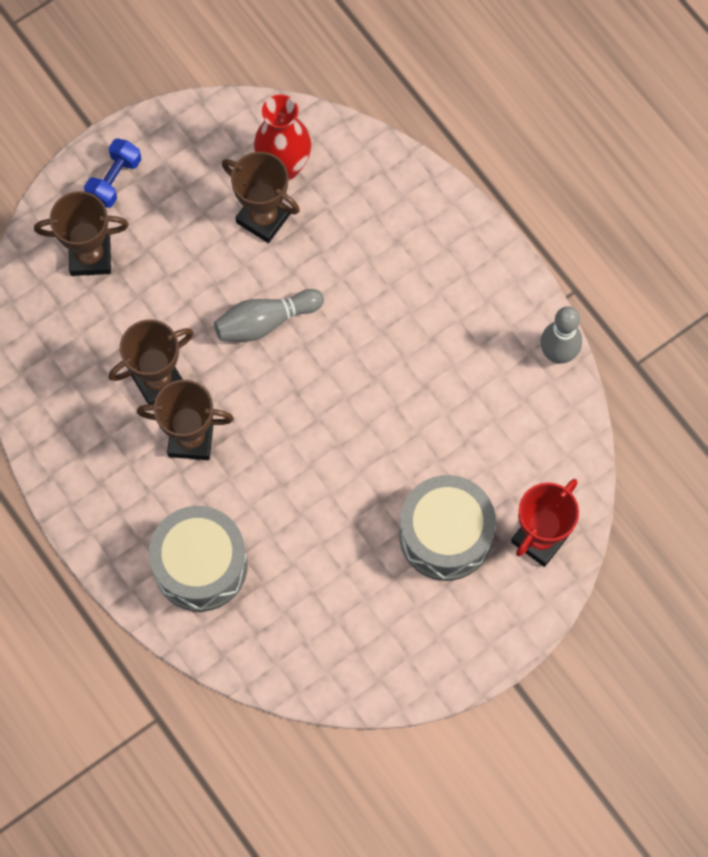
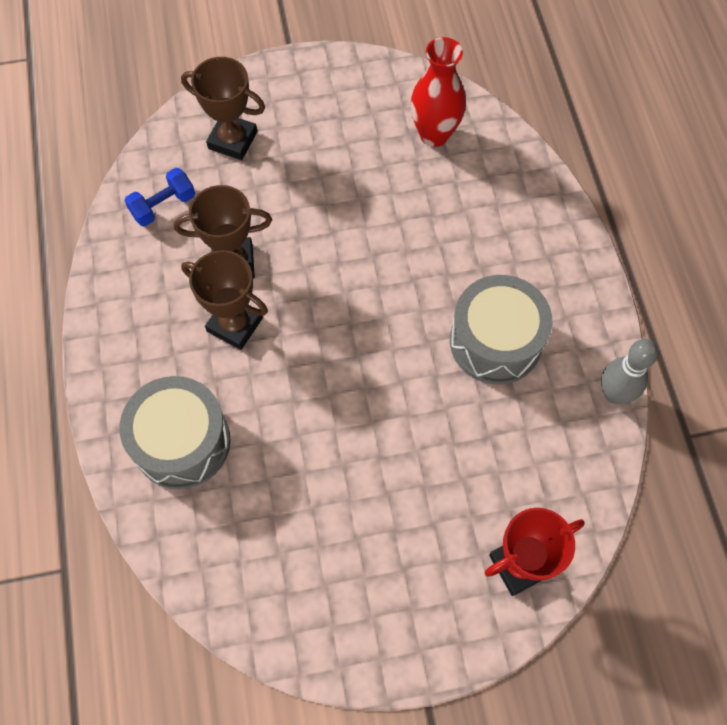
camera: 25 degrees right, 5 degrees down
blue dumbbell [84,138,141,208] -> blue dumbbell moved to [124,168,195,227]
grey bowling pin [214,289,324,341] -> none
brown trophy [222,152,300,243] -> none
grey drum [399,475,496,581] -> grey drum moved to [450,275,553,384]

